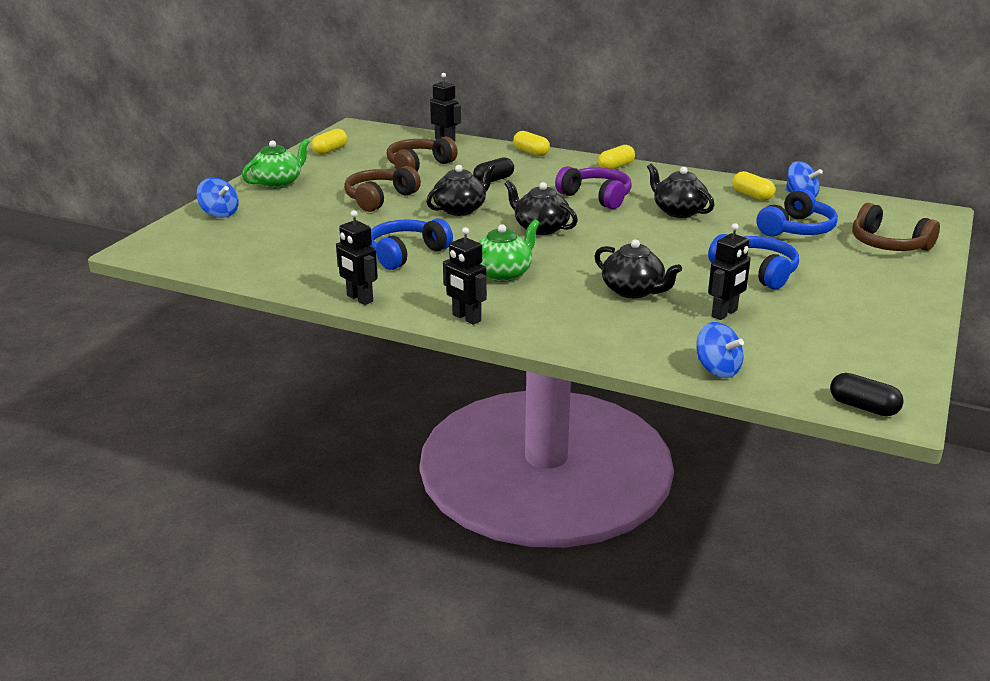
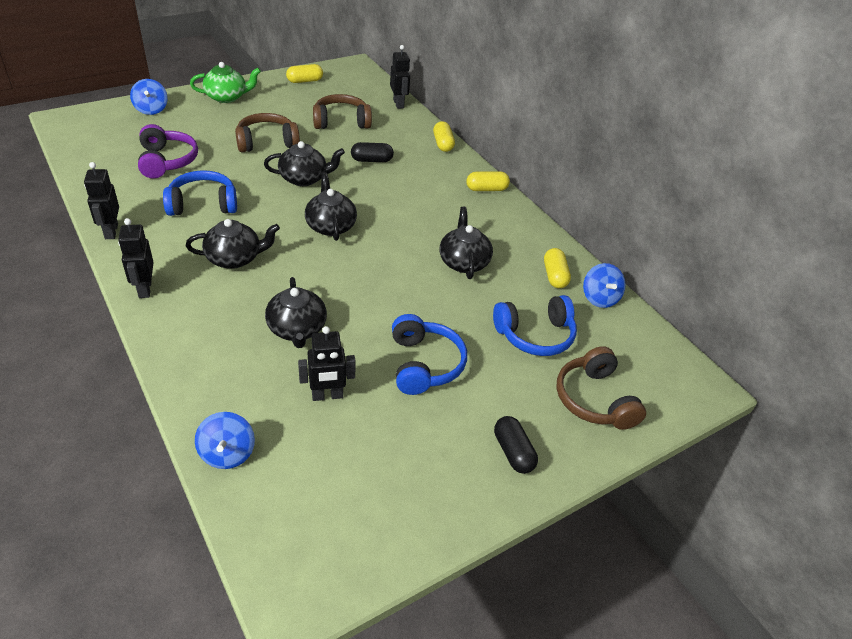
camera: 30 degrees right, 15 degrees up
green teapot [478,220,540,282] -> black teapot [186,219,280,269]
purple headphones [555,166,632,209] -> purple headphones moved to [138,124,198,178]
black capsule [830,373,904,416] -> black capsule moved to [494,416,538,474]

